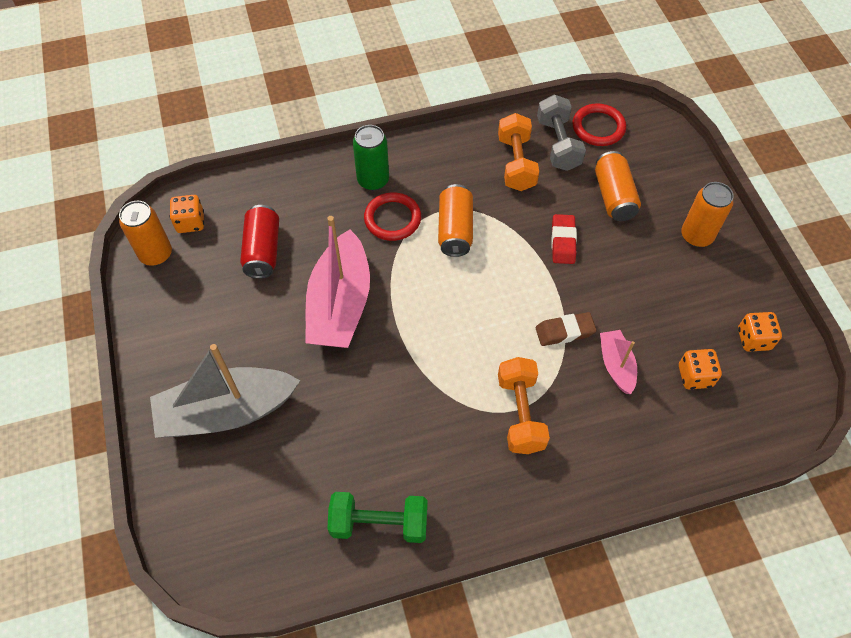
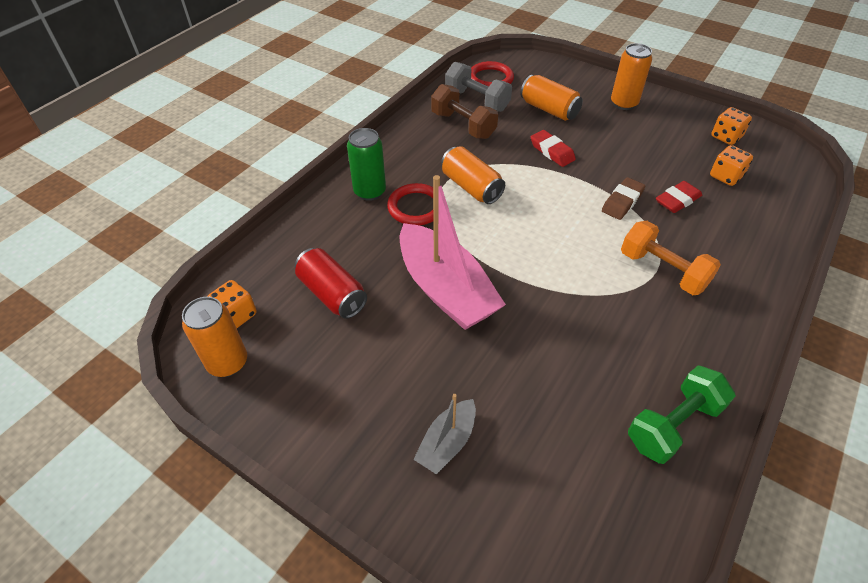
camera: 40 degrees left, 10 degrees down
grey boat [150,344,300,438] -> grey boat [413,394,476,474], size x0.50
orange dumbbell [498,113,539,191] -> brown dumbbell [431,84,498,139]
pink boat [600,330,637,394] -> red eraser [656,181,702,213]

